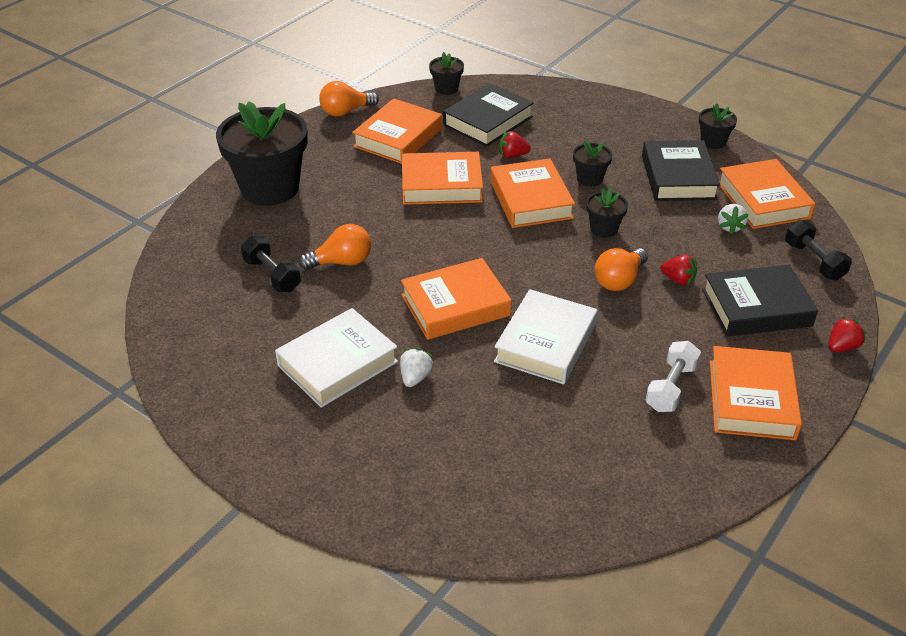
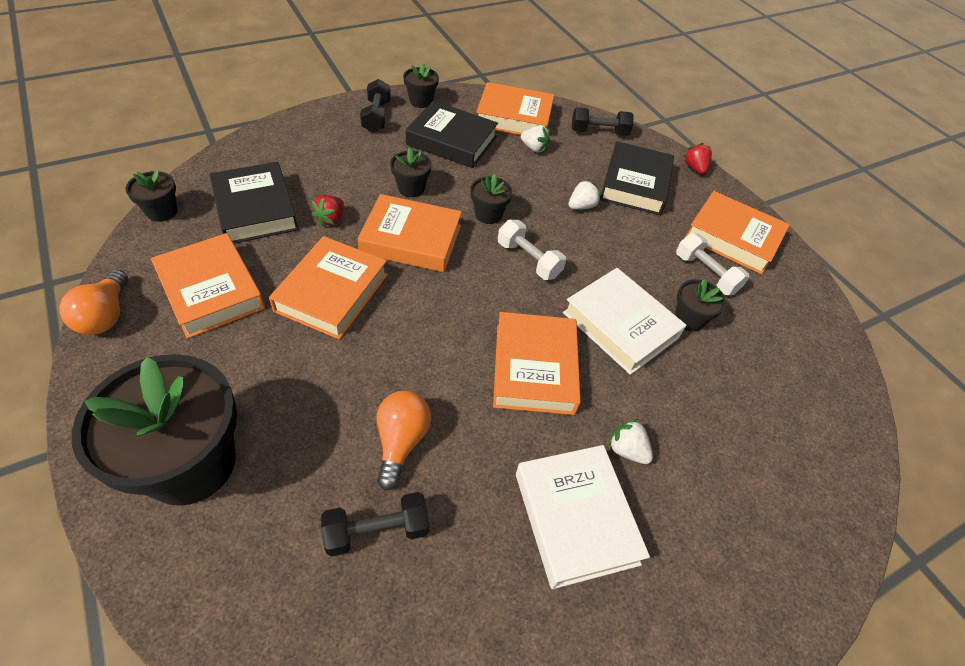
camera: 70 degrees left, 10 degrees up
orange light bulb [595,248,648,291] -> none
red strawberry [660,254,697,285] -> white strawberry [568,179,601,210]
none -> black dumbbell [360,79,391,133]
none -> white dumbbell [498,220,566,280]
none -> black flower pot [675,279,726,332]

